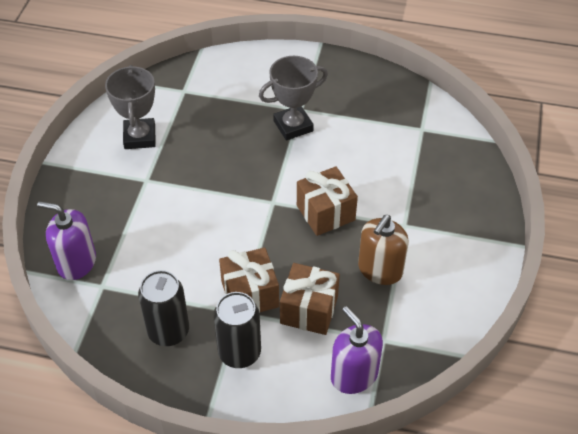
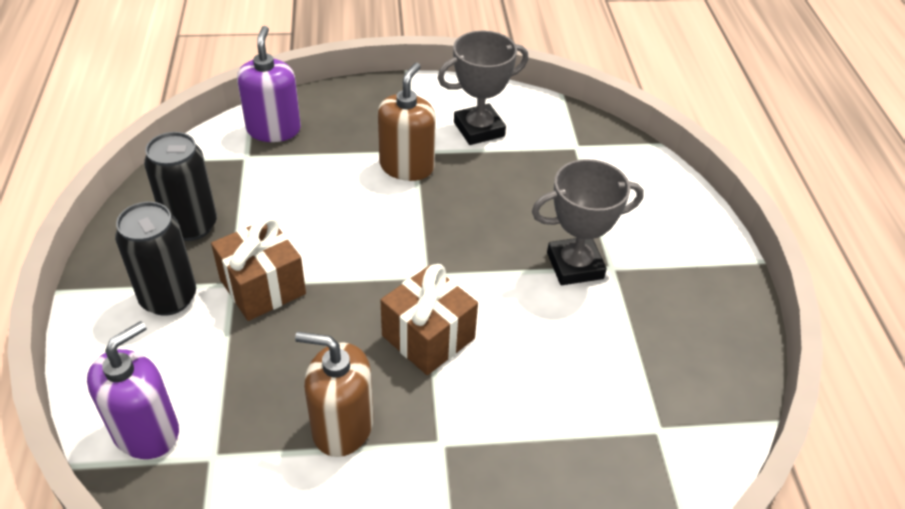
camera: 70 degrees right, 5 degrees down
grey trophy [259,56,328,141] -> grey trophy turned 60 degrees counterclockwise [532,159,644,285]
brown gift [280,263,340,335] -> none
none -> brown soap dispenser [378,63,436,181]

